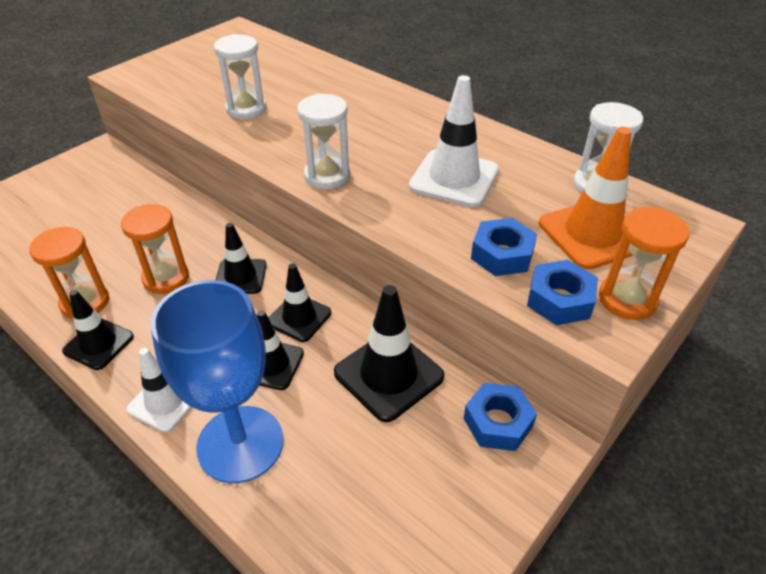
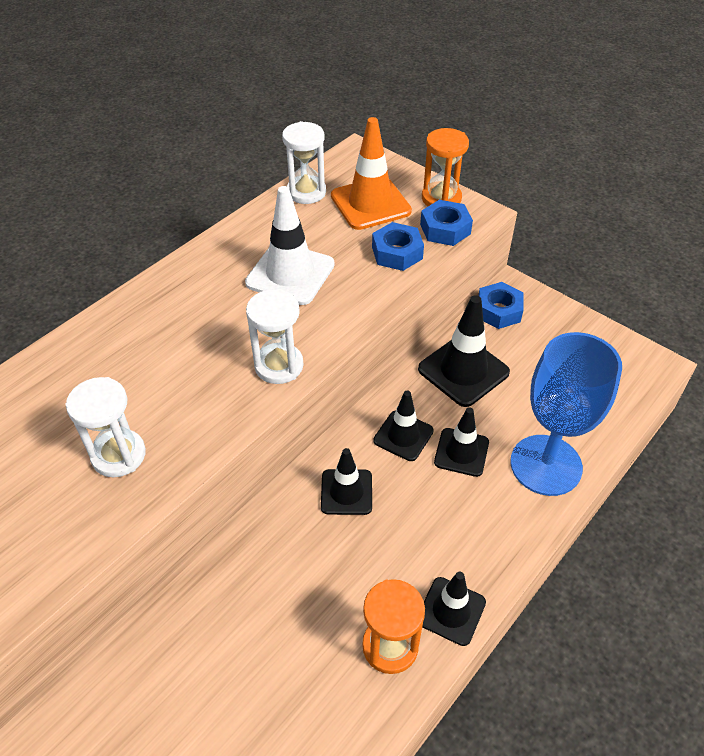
camera: 90 degrees left, 5 degrees up
orange hourglass [121,204,189,294] -> none
white traffic cone [126,348,192,433] -> none

